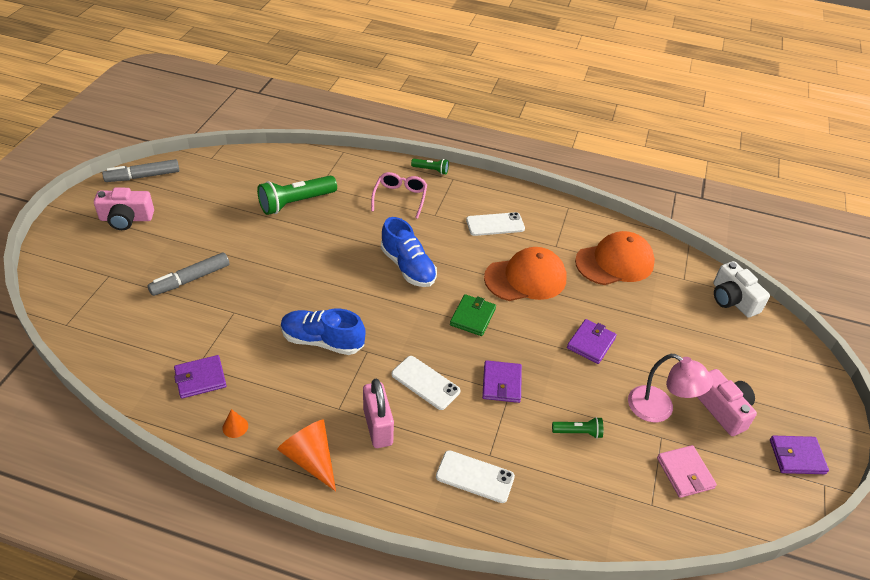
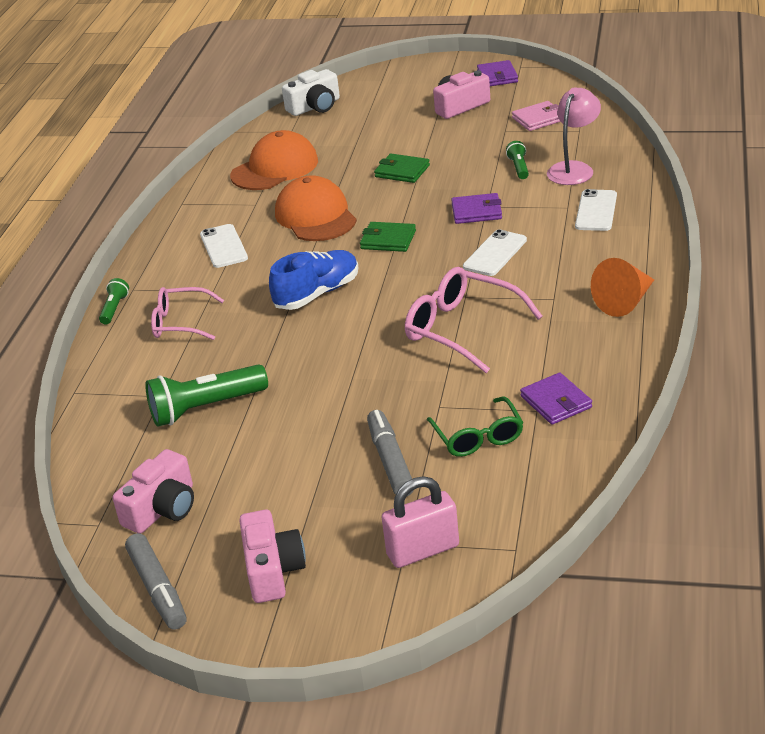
camera: 90 degrees left, 10 degrees down
grey marker [147,252,229,296] -> grey marker turned 150 degrees counterclockwise [367,410,414,496]
orange cone [222,409,248,438] -> none
green flashlight [257,176,337,215] -> green flashlight turned 105 degrees clockwise [145,364,268,427]
blue shoe [281,309,366,355] -> pink glasses [405,267,543,373]
pink padlock [363,379,394,448] -> pink padlock moved to [382,476,459,568]
purple wallet [567,319,617,364] -> green wallet [374,154,430,183]
orange cap [575,231,655,285] -> orange cap turned 75 degrees clockwise [230,130,318,190]
pink lamp [628,354,713,422] -> pink lamp moved to [547,87,601,185]
none -> pink camera [113,449,194,534]
none -> green glasses [427,396,524,457]

